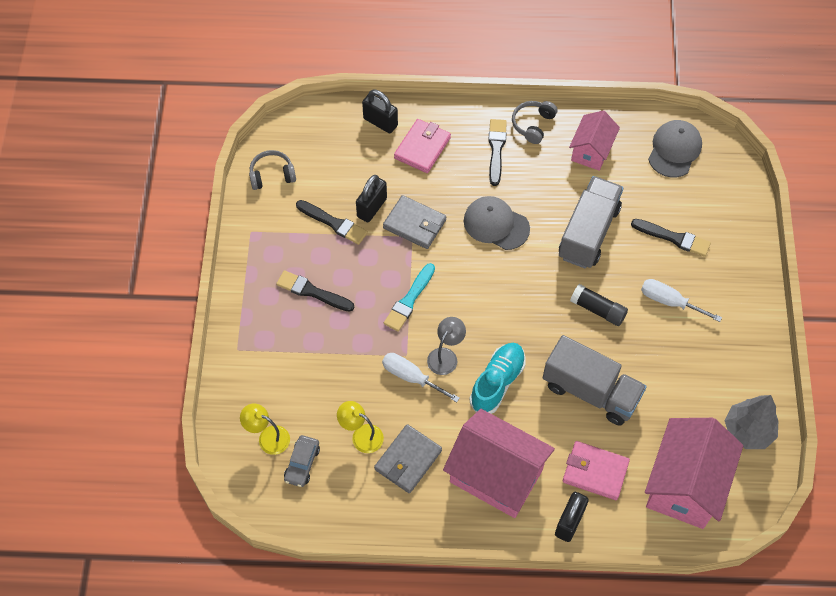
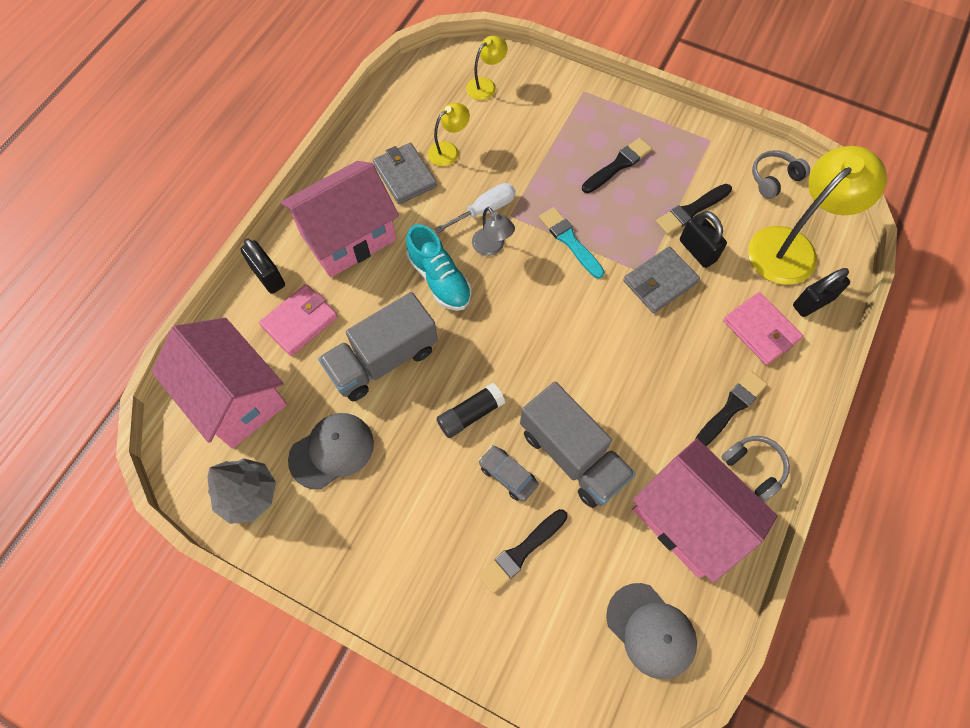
camera: 115 degrees right, 5 degrees up
grey headphones [249,150,296,190] -> grey headphones turned 135 degrees counterclockwise [752,150,810,199]
grey car [284,435,320,487] -> grey car moved to [479,445,539,502]
grey cap [464,196,530,250] -> grey cap moved to [288,413,374,489]
black brush [488,119,507,186] -> black brush turned 75 degrees counterclockwise [695,371,767,446]
pink house [569,110,620,171] -> pink house [632,439,778,583], size x1.72
white screwdriver [641,279,722,322] -> none
none -> yellow lamp [748,146,887,285]

